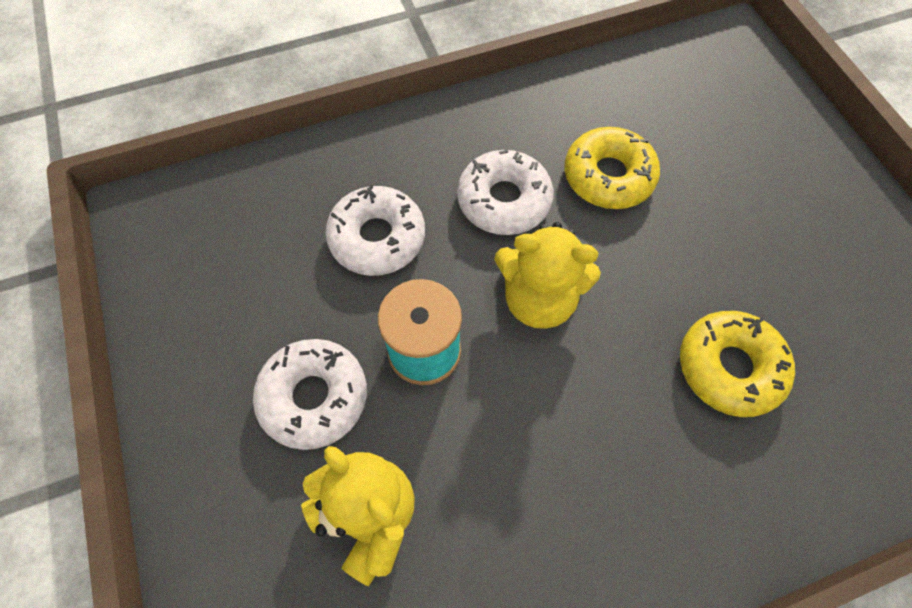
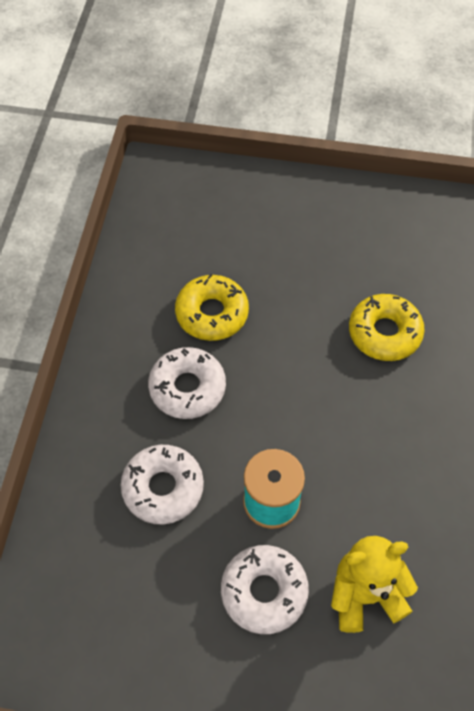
camera: 60 degrees left, 5 degrees down
yellow teddy bear [494,222,601,329] -> none

